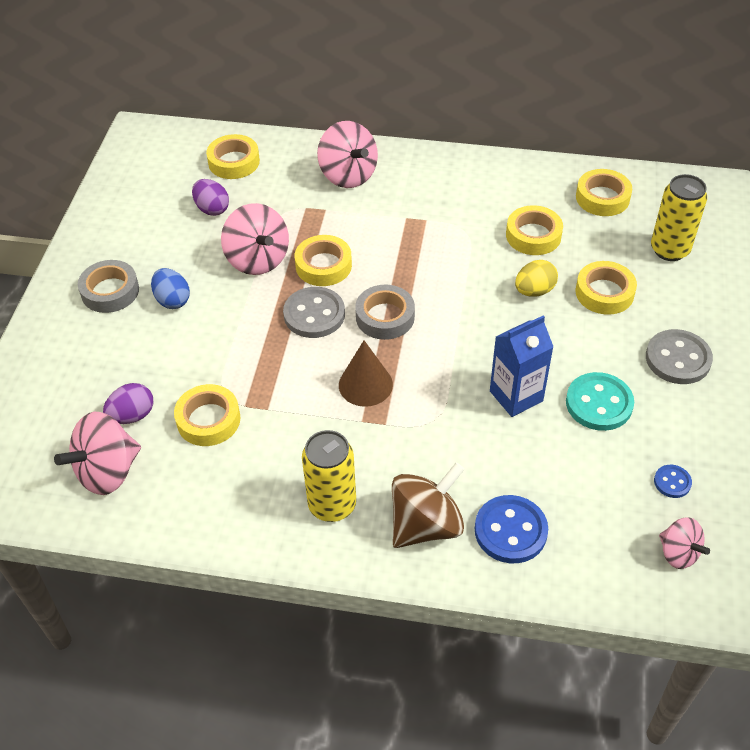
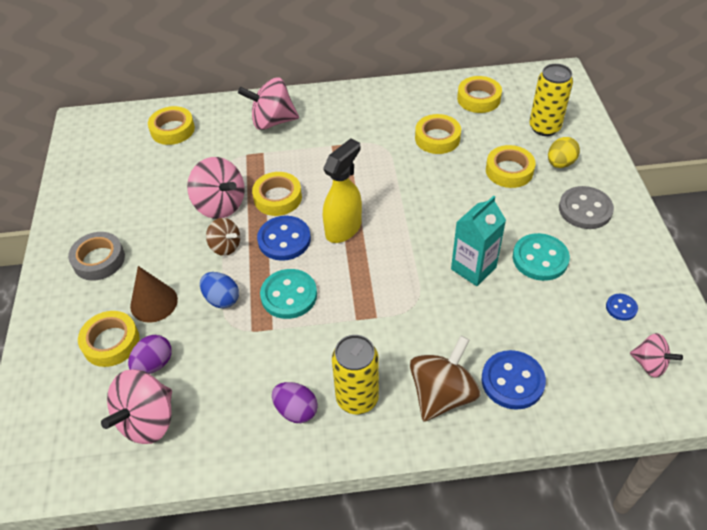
camera: 15 degrees left, 0 degrees up
blue egg [151,268,190,309] -> blue egg moved to [200,272,239,309]
yellow tape [174,384,240,446] -> yellow tape moved to [78,311,139,367]
purple egg [192,179,229,216] -> purple egg moved to [272,382,318,423]
grey button [283,287,345,338] -> blue button [257,216,311,261]
pink spinning top [317,121,378,188] -> pink spinning top turned 135 degrees clockwise [238,77,299,130]
brown cone [339,340,393,407] -> brown cone moved to [130,266,178,323]
grey tape [355,285,415,340] -> yellow spray bottle [323,138,362,243]
blue carton [490,315,553,417] -> turquoise carton [451,196,506,286]
yellow egg [515,260,558,297] -> yellow egg moved to [548,137,580,168]
none -> brown spinning top [206,218,240,256]
none -> turquoise button [260,269,317,319]

